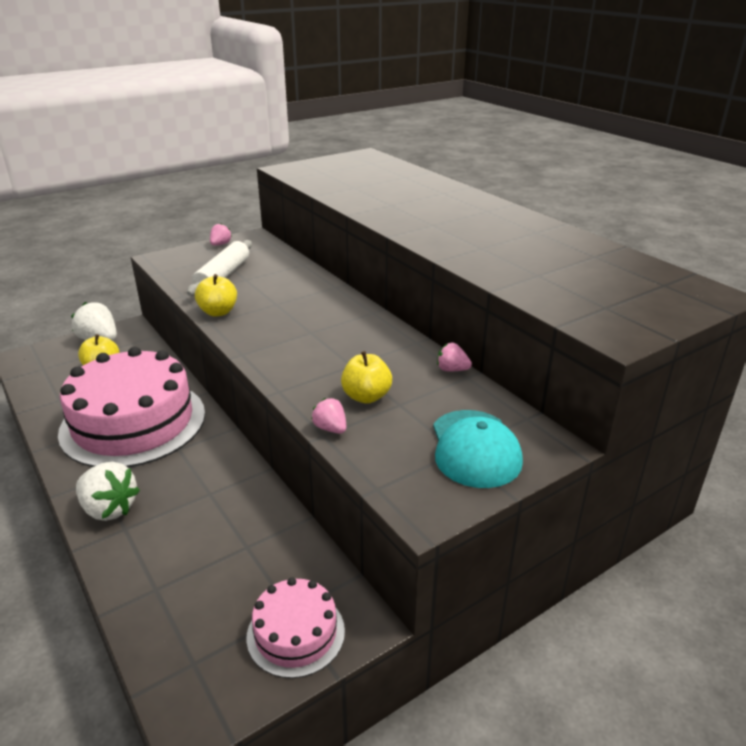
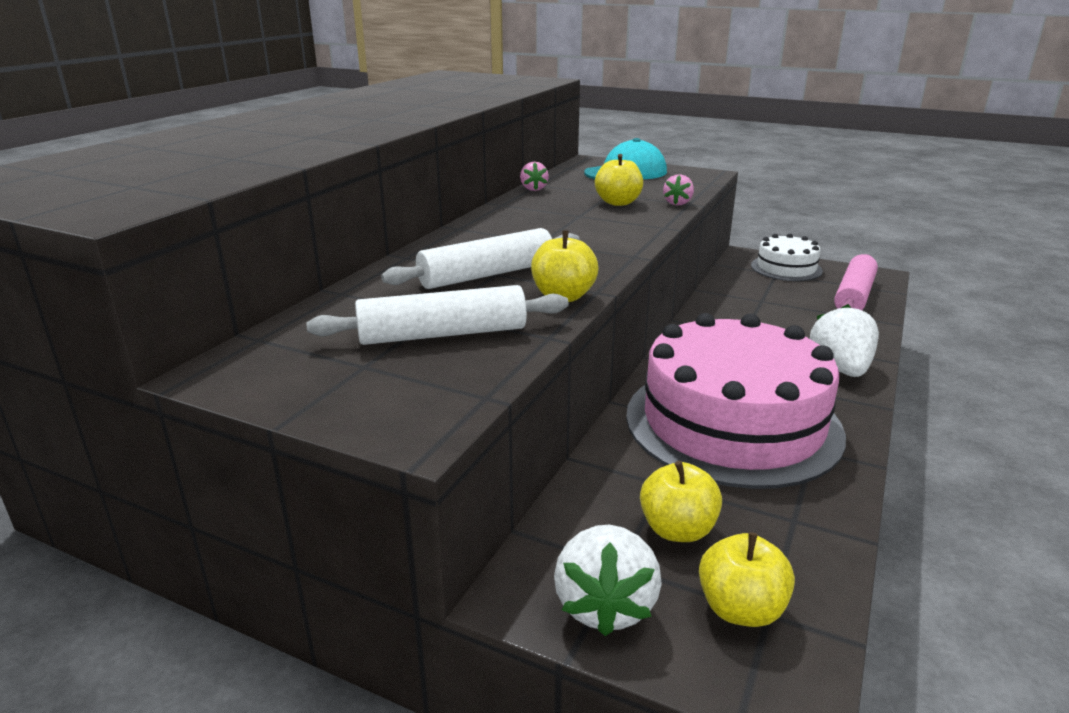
camera: 120 degrees left, 5 degrees down
pink strawberry [210,223,232,246] -> none
pink cake [247,577,345,678] -> white cake [751,234,823,281]
none -> white rolling pin [381,228,580,289]
none -> yellow apple [699,532,795,627]
none -> pink rolling pin [834,254,878,310]

